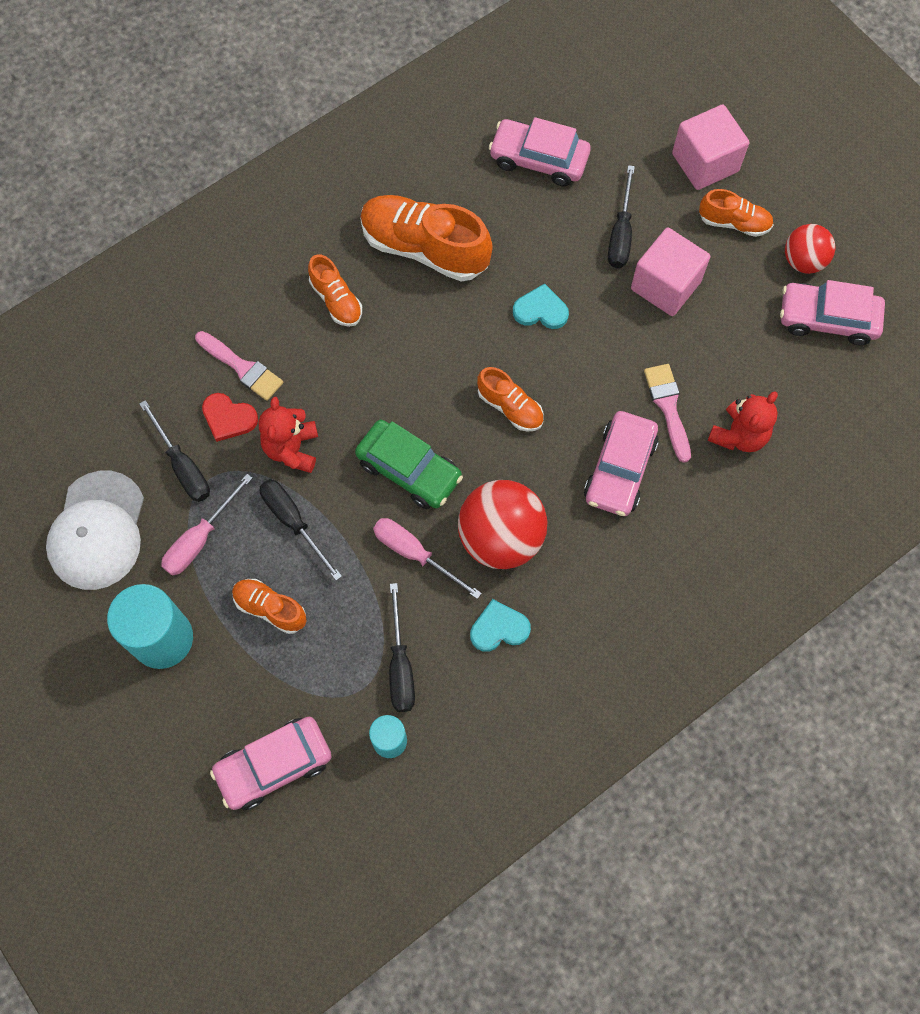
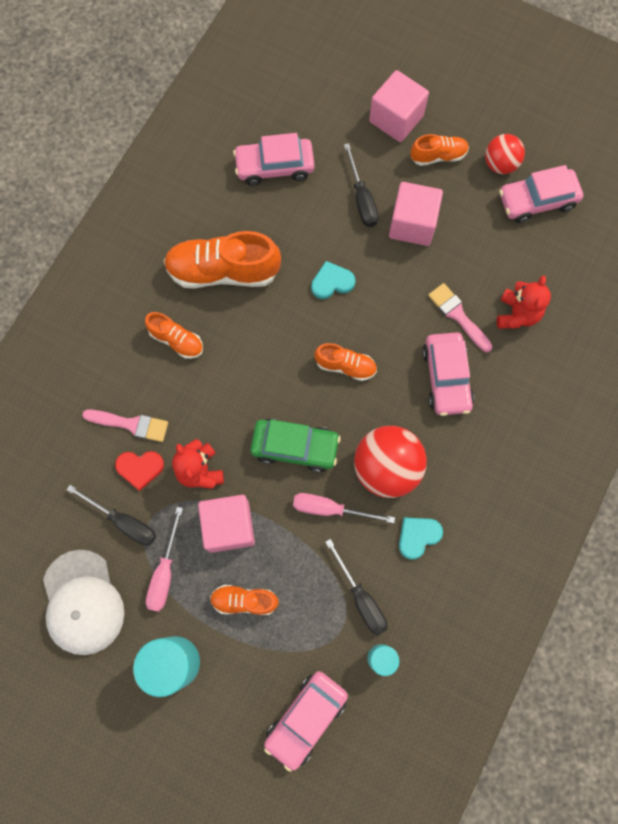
camera: 25 degrees left, 5 degrees up
black screwdriver [260,479,342,581] -> pink cube [198,495,255,553]

